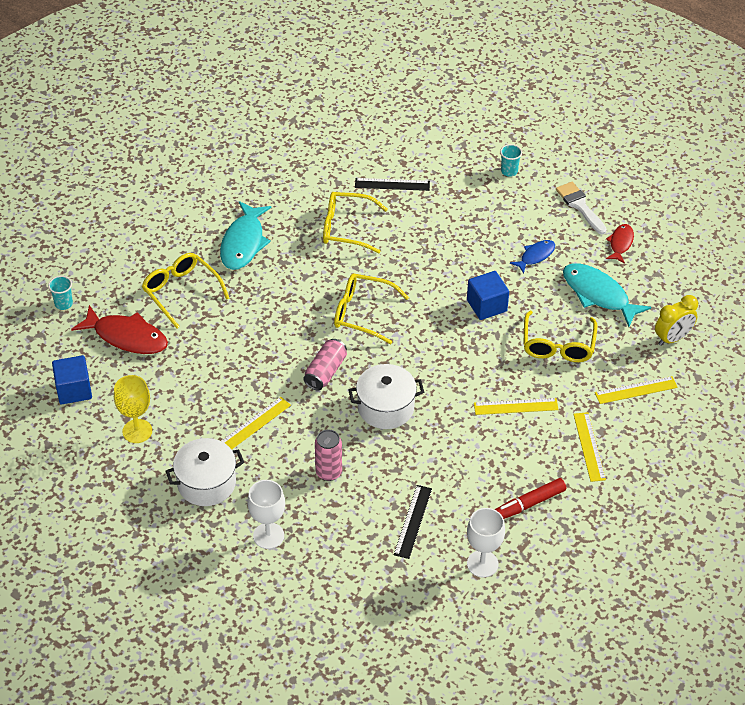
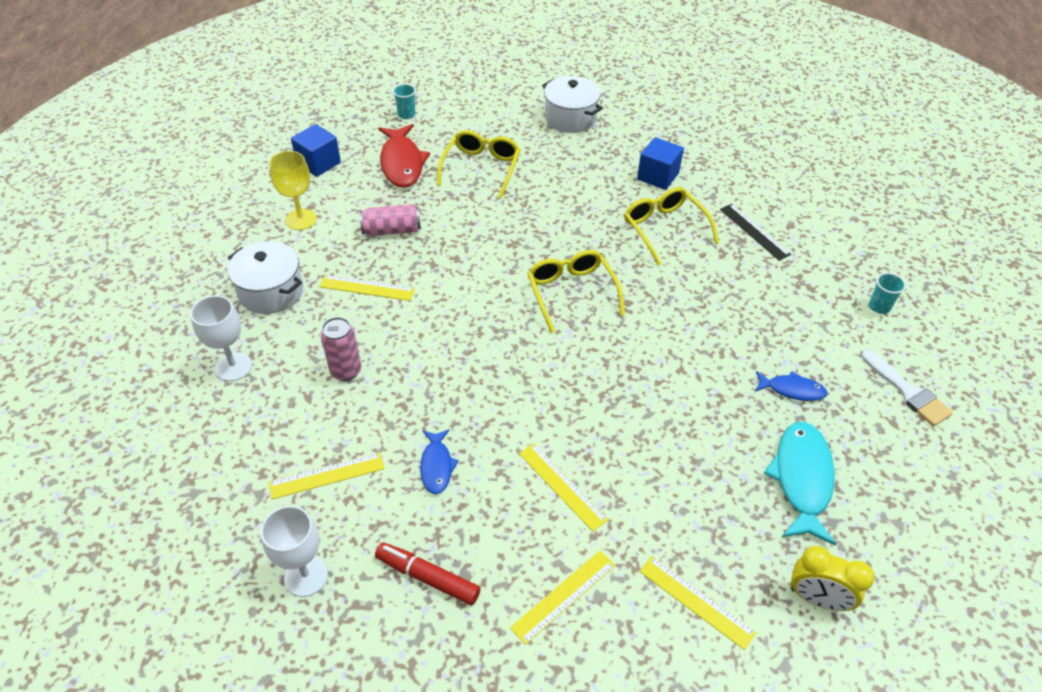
camera: 55 degrees right, 0 degrees up
turquoise fish [220,201,272,270] -> none
pink can [303,339,347,391] -> pink can moved to [360,204,421,236]
white pot [348,364,424,429] -> white pot moved to [542,76,603,133]
black ruler [394,485,432,559] -> yellow ruler [269,452,385,499]
blue cube [467,271,509,320] -> blue cube moved to [637,137,684,190]
yellow glasses [523,311,597,362] -> none
white brush [556,182,607,235] -> white brush turned 120 degrees clockwise [861,350,953,427]
red fish [606,224,634,264] -> none
none -> blue fish [420,429,459,494]

